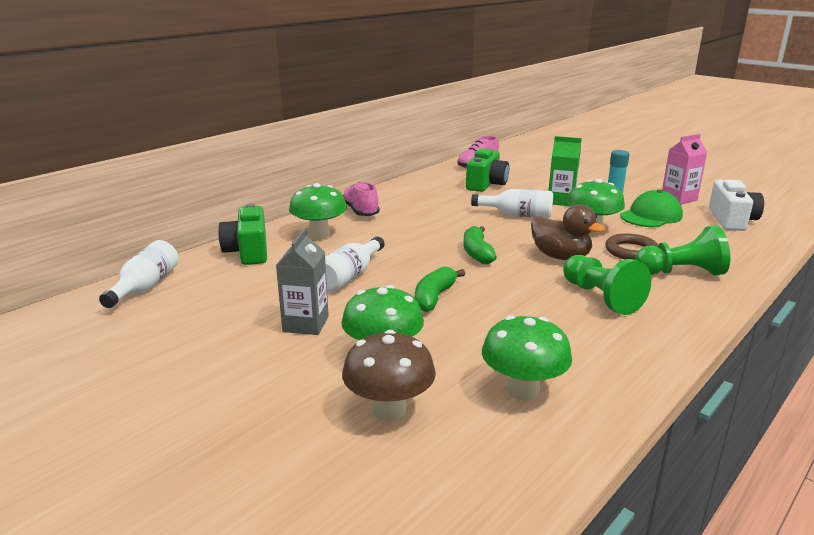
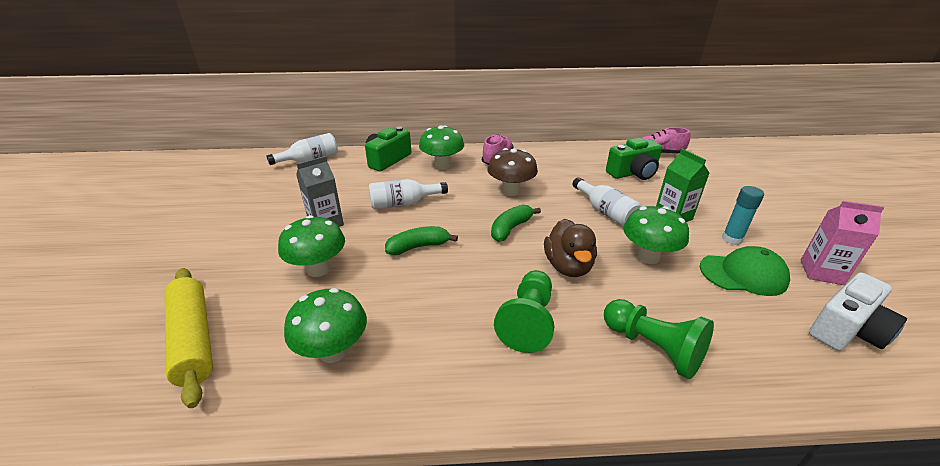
camera: 45 degrees right, 10 degrees up
brown mushroom [342,330,436,421] -> brown mushroom moved to [488,148,538,196]
brown ring [605,233,659,260] -> none
none -> yellow rolling pin [164,268,213,408]

